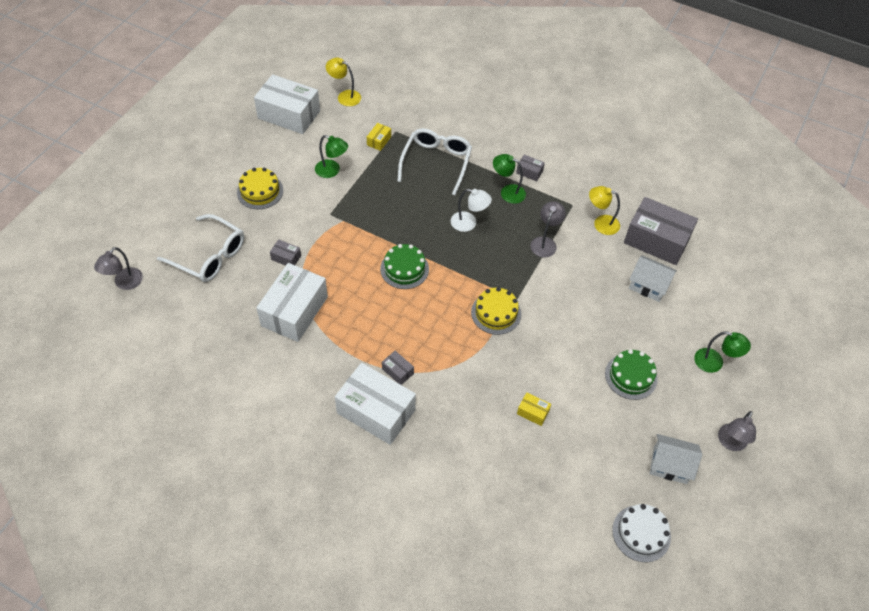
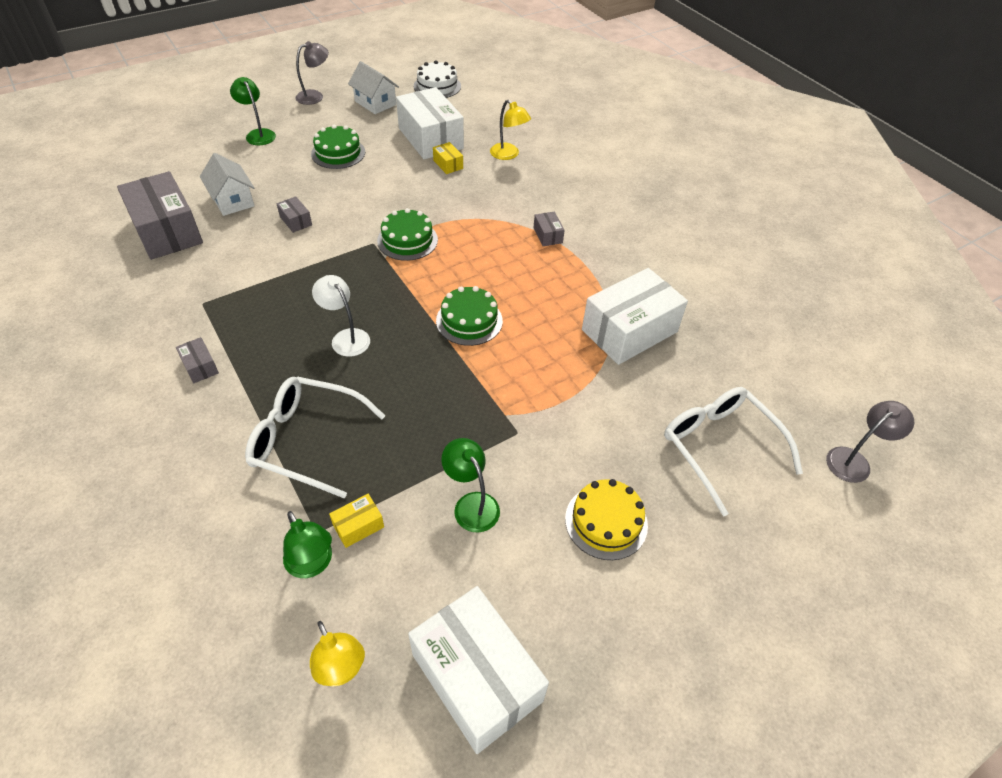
camera: 150 degrees left, 5 degrees down
grey box [270,239,301,266] -> grey box moved to [276,196,312,233]
white box [335,363,416,445] -> white box moved to [396,87,464,159]
white glasses [397,128,472,195] -> white glasses turned 60 degrees clockwise [245,376,386,498]
yellow cake [471,287,521,335] -> green cake [377,208,438,261]
green lamp [493,154,526,204] -> green lamp moved to [283,511,332,578]
grey lamp [530,201,566,257] -> none
yellow lamp [589,186,620,235] -> yellow lamp moved to [490,100,531,160]

